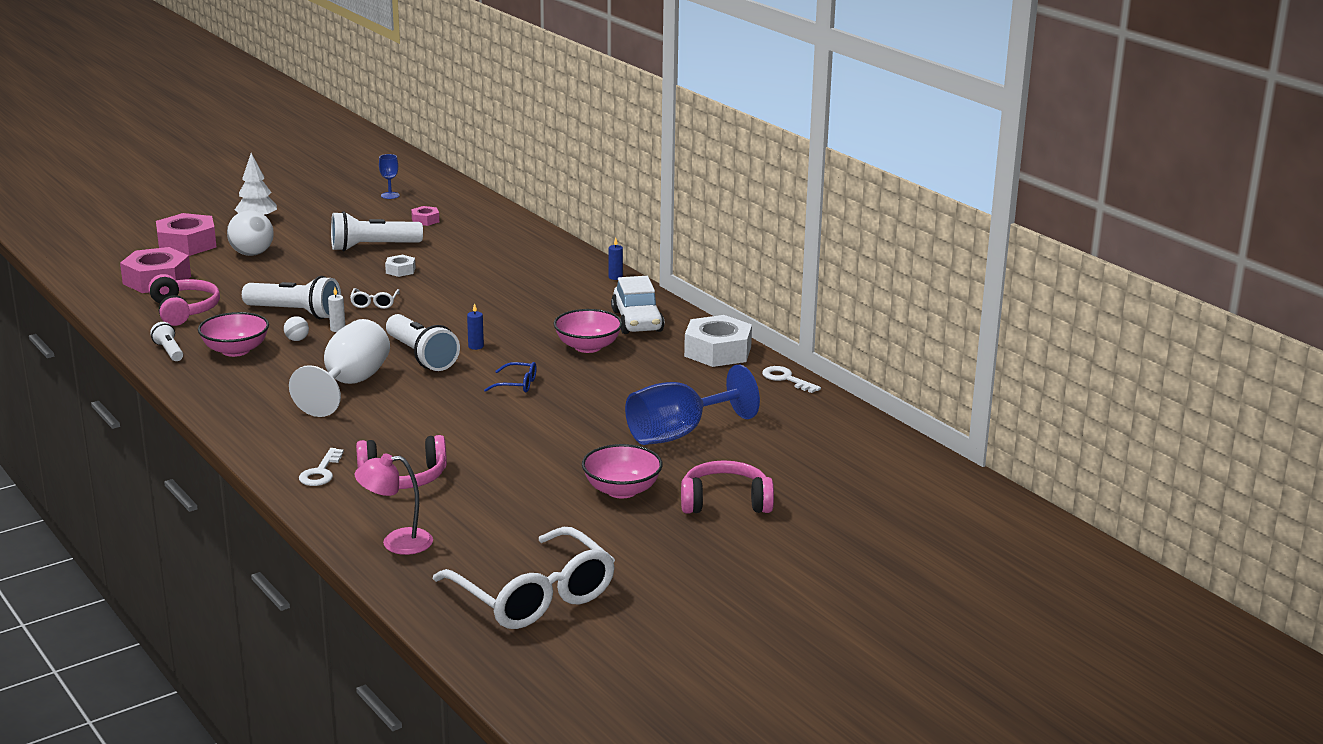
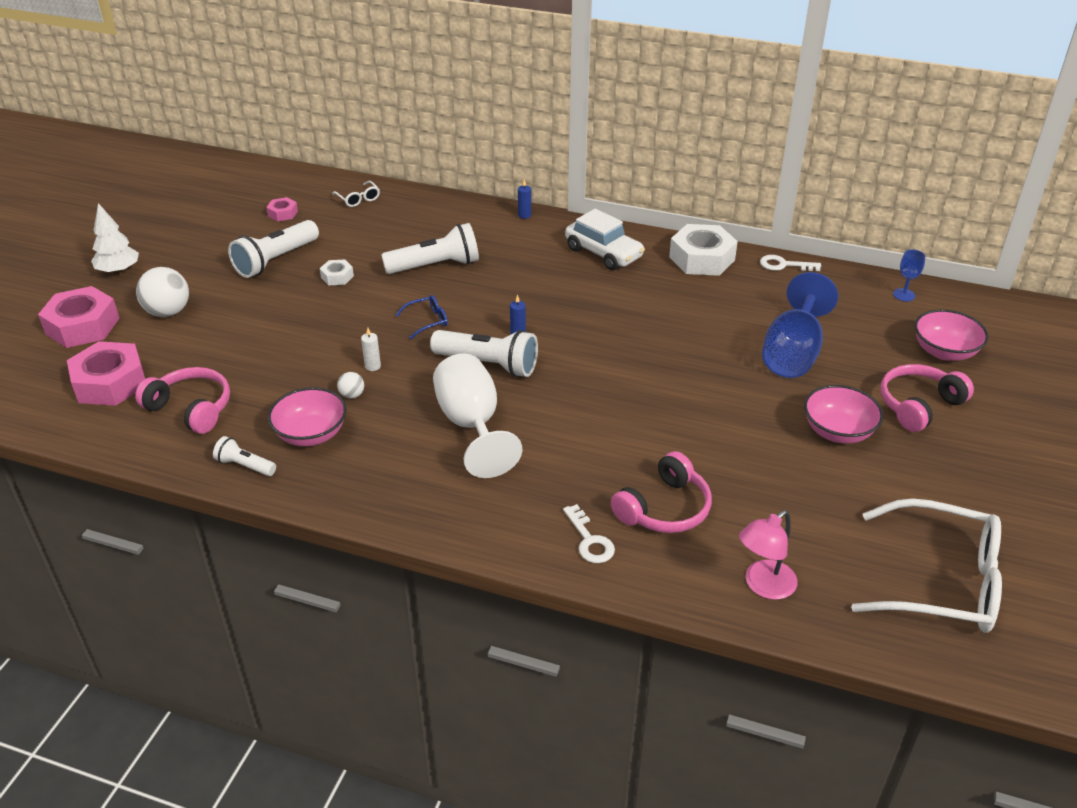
camera: 35 degrees left, 15 degrees up
white flashlight [242,276,341,319] -> white flashlight moved to [381,223,479,274]
white glasses [350,288,400,309] -> white glasses moved to [332,181,380,207]
blue goblet [379,154,400,199] -> blue goblet moved to [893,249,925,301]
blue glasses [484,362,537,393] -> blue glasses moved to [395,295,448,339]
pink bowl [554,309,623,353] -> pink bowl moved to [914,309,989,361]

